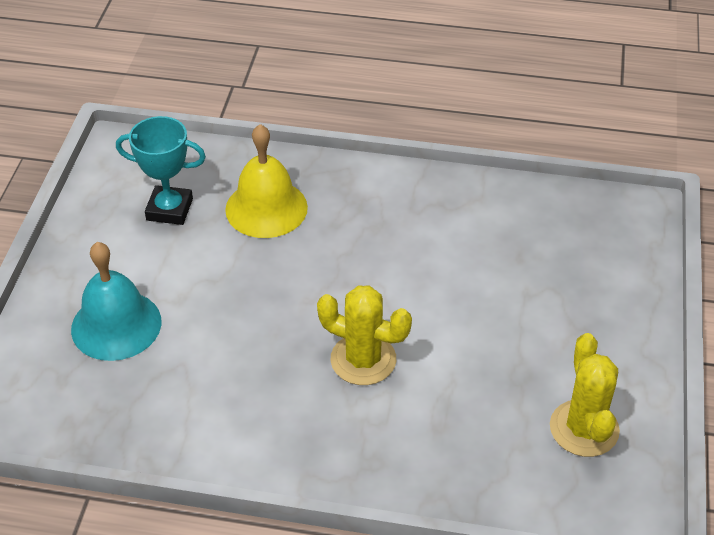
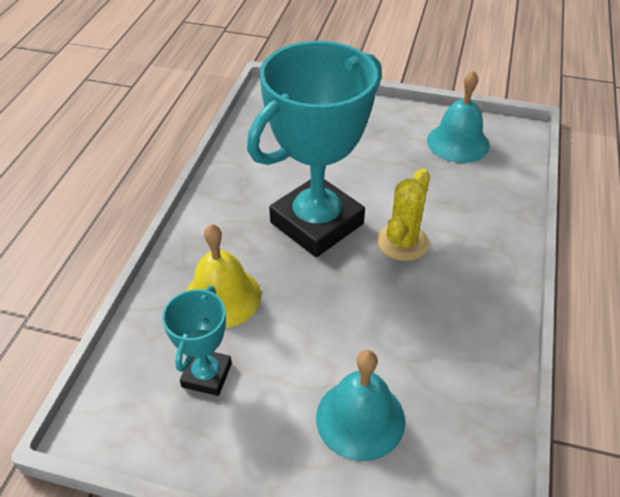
camera: 85 degrees left, 0 degrees up
yellow cactus [550,333,620,457] -> turquoise bell [427,70,490,163]
none -> turquoise trophy [247,41,382,257]

